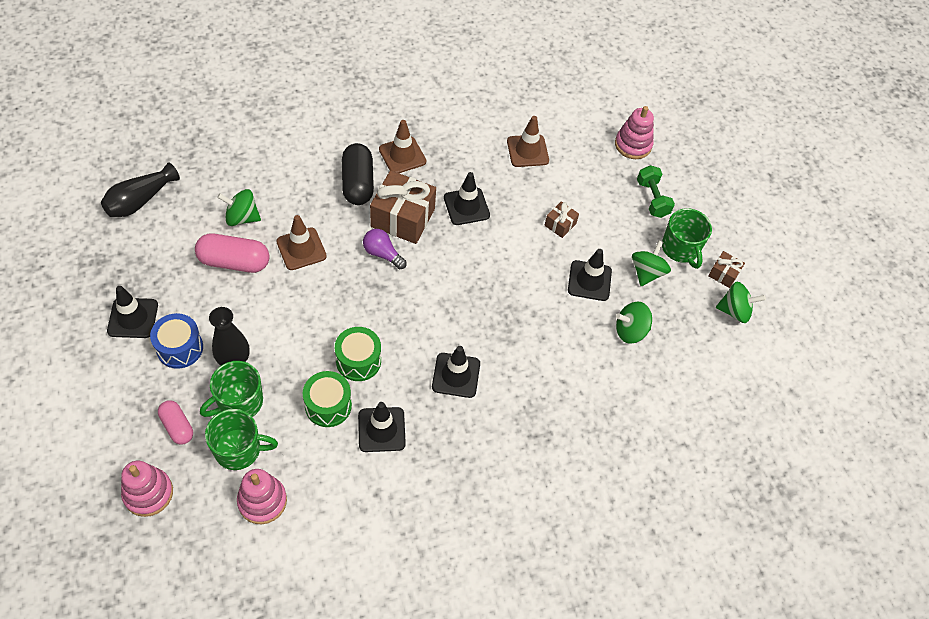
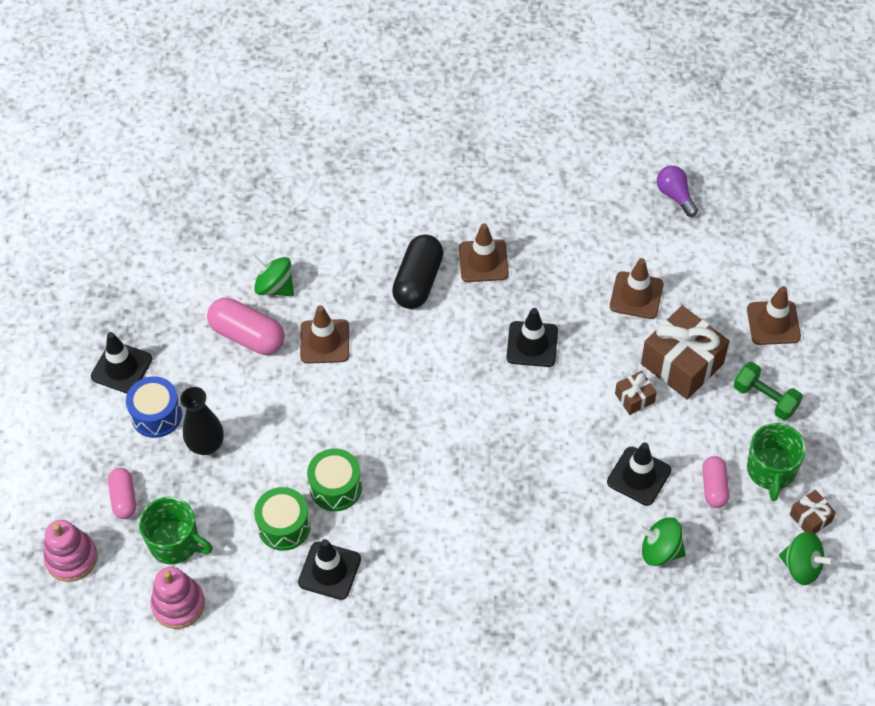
camera: 30 degrees right, 0 degrees up
black vase [101,163,180,217] -> none
green mug [200,361,263,417] -> none
purple light bulb [363,229,407,269] -> purple light bulb moved to [657,166,698,217]
brown gift [370,170,436,244] -> brown gift moved to [641,306,729,400]
black traffic cone [432,346,480,398] -> none
pink stacking toy [615,106,654,159] -> brown traffic cone [747,286,801,345]
green spinning top [632,240,671,286] -> pink capsule [702,456,729,508]
green dumbbell [637,165,675,218] -> green dumbbell turned 60 degrees counterclockwise [734,362,803,420]

